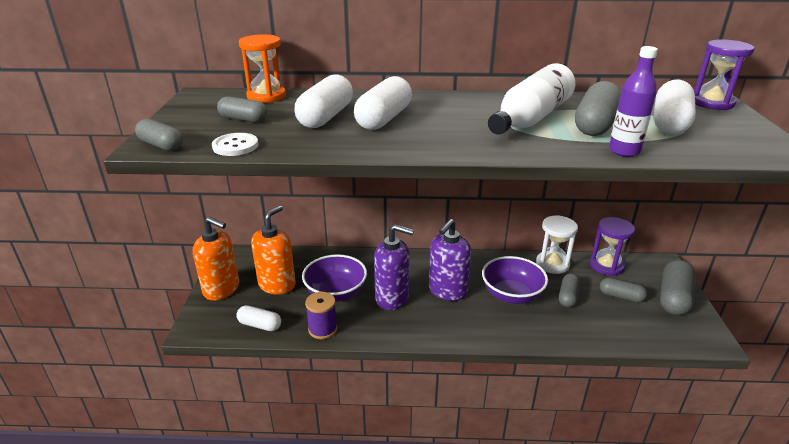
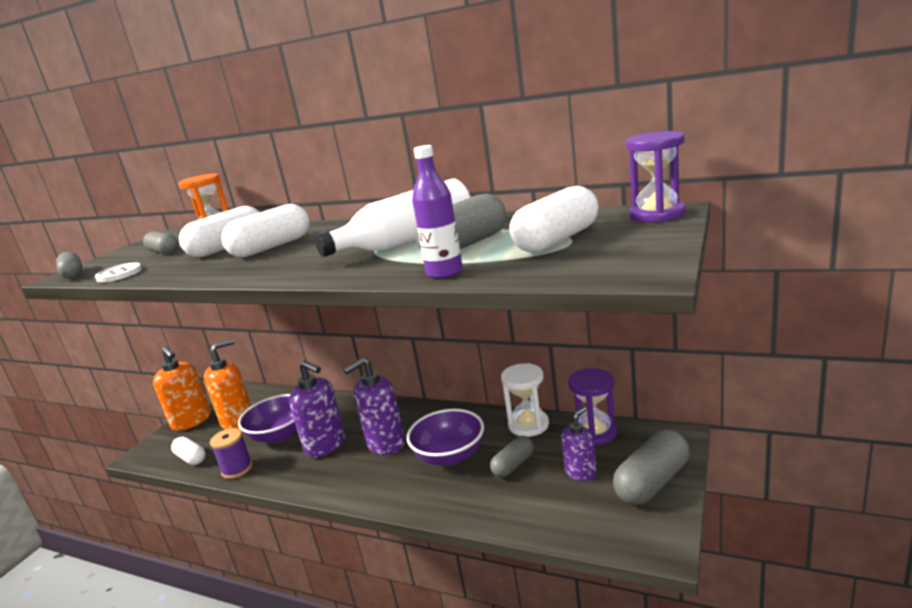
camera: 25 degrees right, 10 degrees down
grey capsule [600,278,648,302] -> purple soap dispenser [561,407,597,481]

